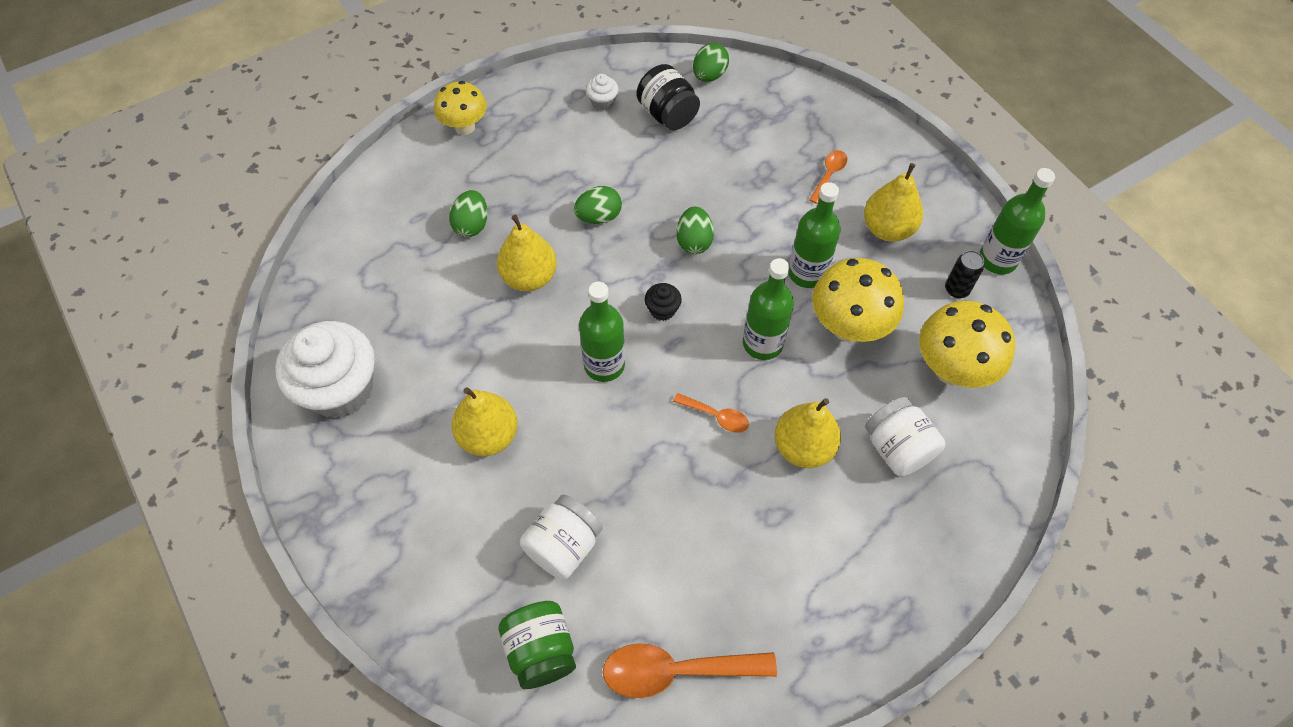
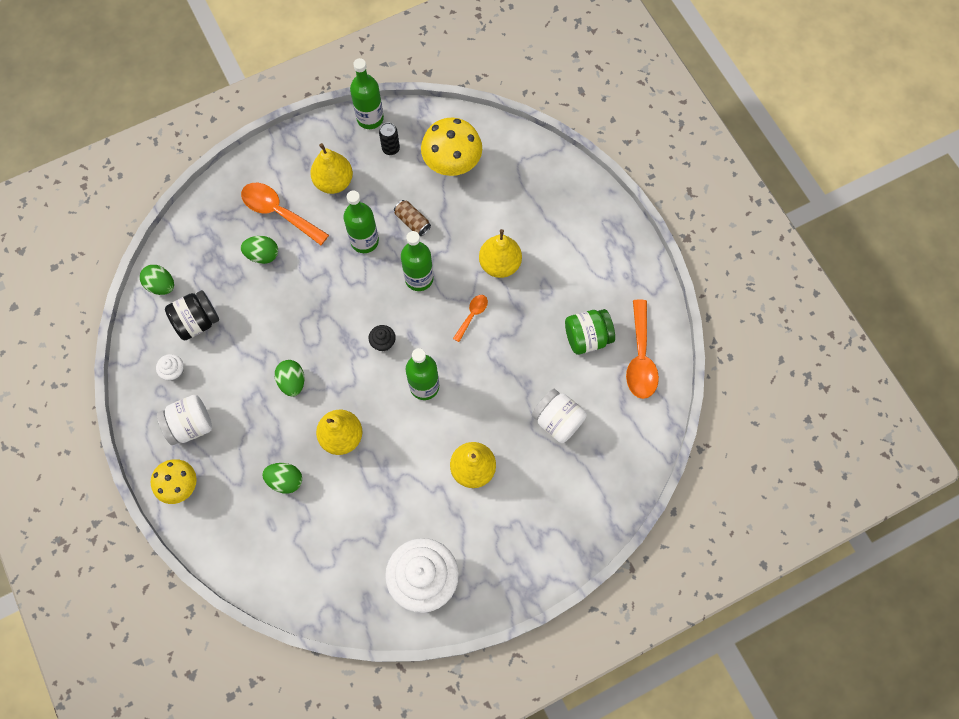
camera: 85 degrees left, 10 degrees up
green jar [498,601,576,689] -> green jar moved to [565,309,615,355]
green egg [677,207,714,254] -> green egg moved to [241,236,278,264]
orange spoon [809,150,847,204] -> orange spoon [241,183,329,245], size x1.90
yellow mushroom [812,258,904,342] -> brown can [394,200,431,236]
white jar [865,397,946,476] -> white jar moved to [157,395,212,445]

